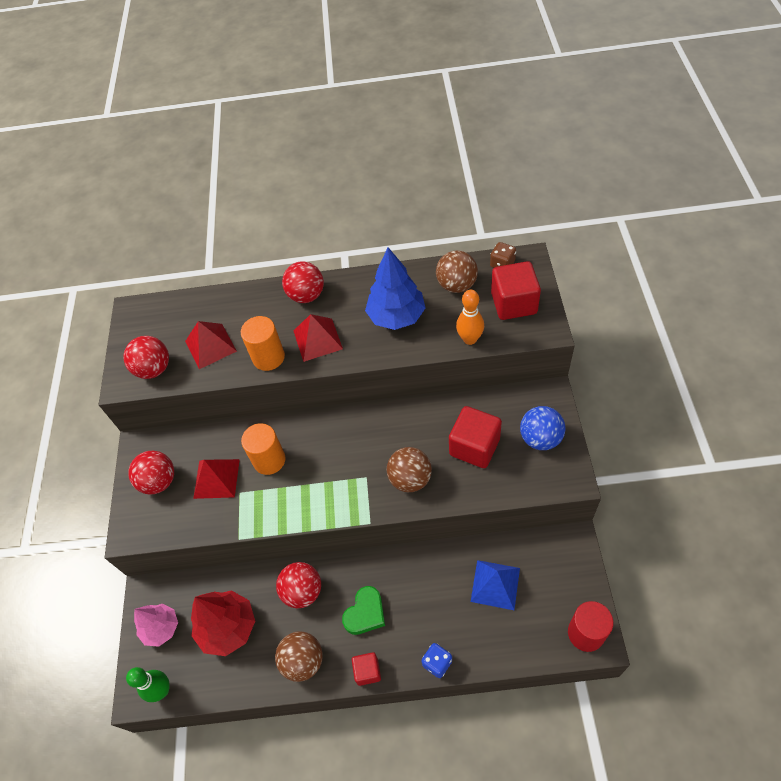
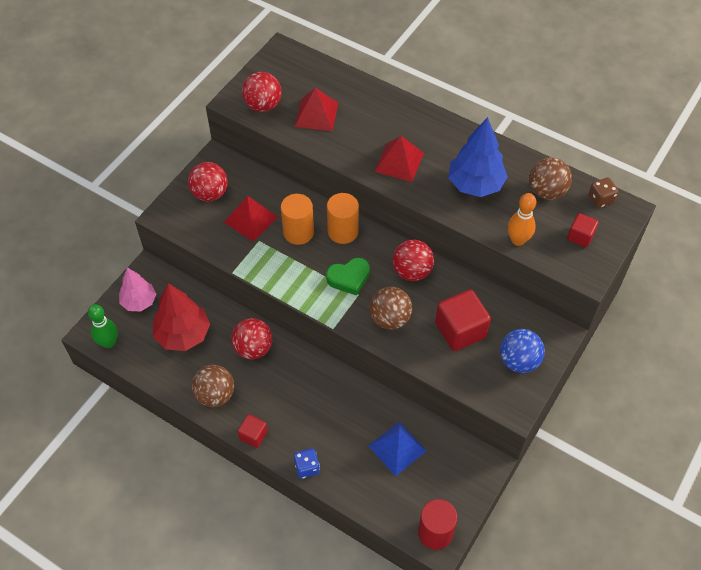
camera: 30 degrees right, 0 degrees up
orange cylinder [241,316,285,371] -> orange cylinder moved to [327,193,359,244]
red ball [282,262,324,303] -> red ball moved to [393,240,434,281]
green heart [342,586,385,635] -> green heart moved to [326,258,370,296]
red cube [491,261,541,320] -> red cube [567,213,599,247], size x0.55

